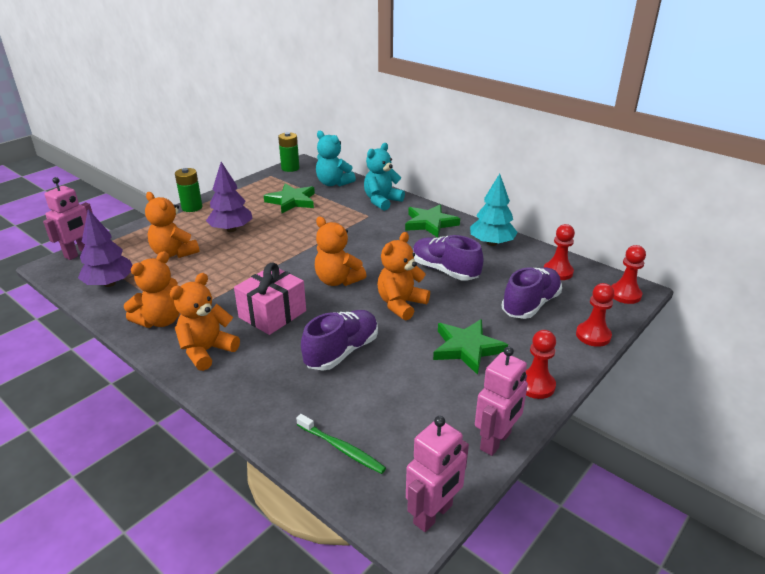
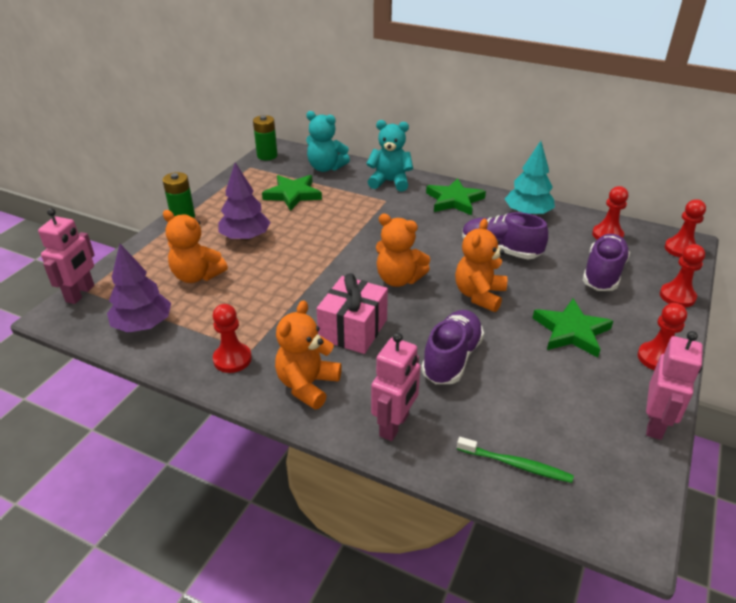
camera: 15 degrees left, 5 degrees up
orange teddy bear [124,251,180,328] -> red pawn [213,304,252,373]
turquoise teddy bear [364,143,405,211] -> turquoise teddy bear turned 75 degrees clockwise [366,120,413,191]
pink robot [406,416,469,532] -> pink robot moved to [371,332,420,441]

